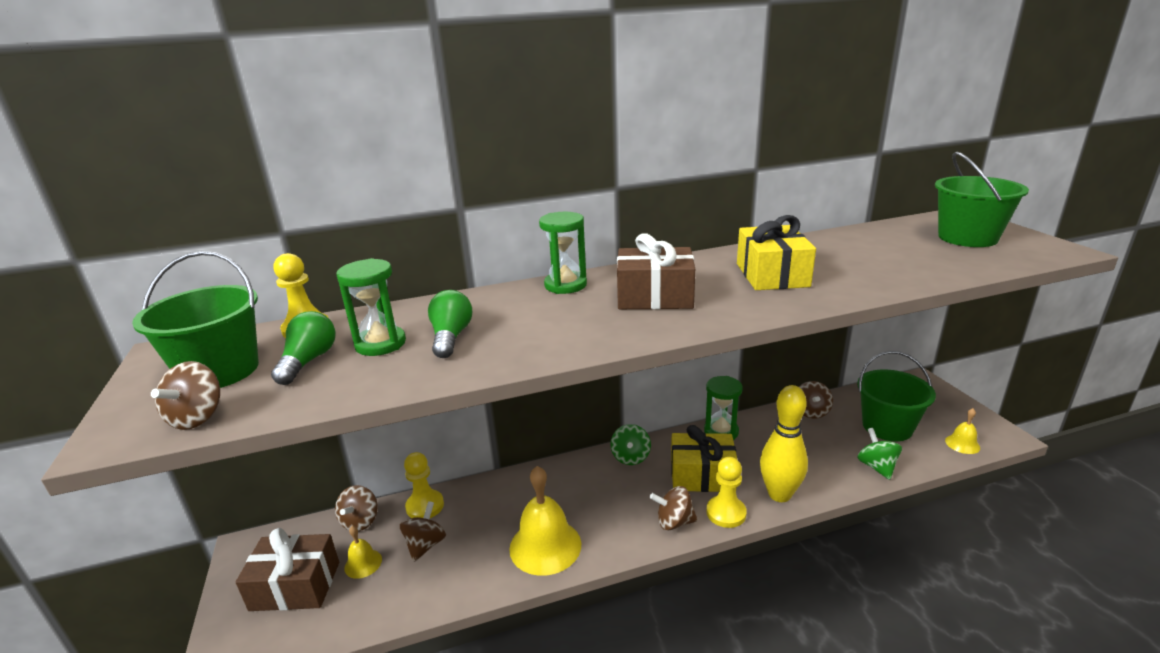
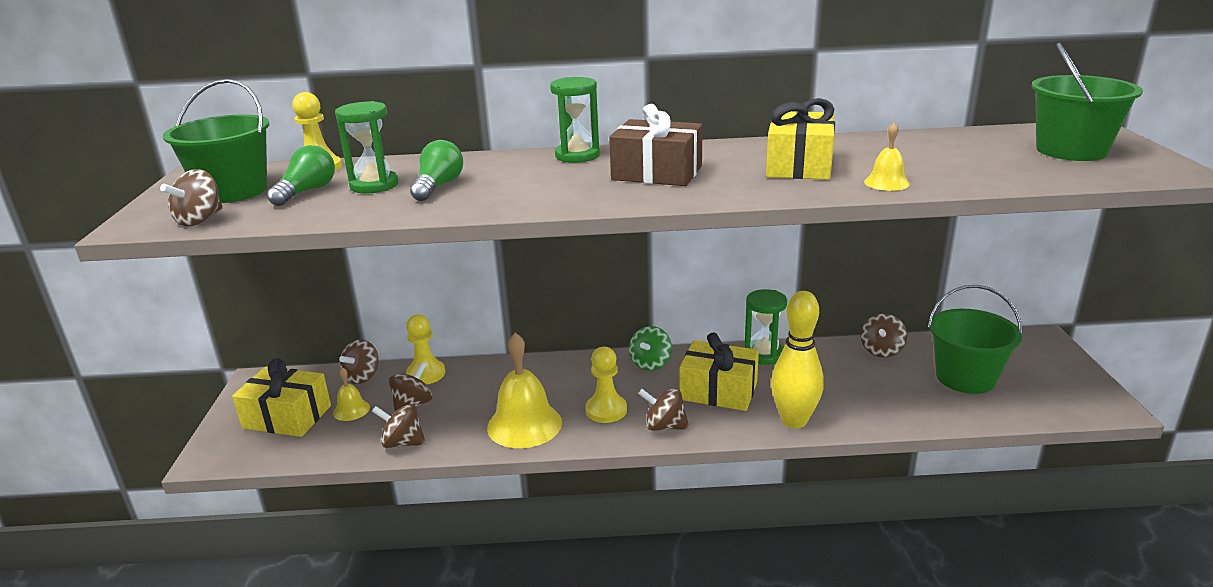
camera: 15 degrees right, 0 degrees up
brown gift [236,528,339,611] -> yellow gift [232,358,331,437]
yellow pawn [706,457,747,528] -> yellow pawn moved to [586,347,627,423]
green spinning top [857,428,902,480] -> none
yellow bell [945,408,980,454] -> yellow bell moved to [864,122,910,191]
none -> brown spinning top [372,404,426,448]

